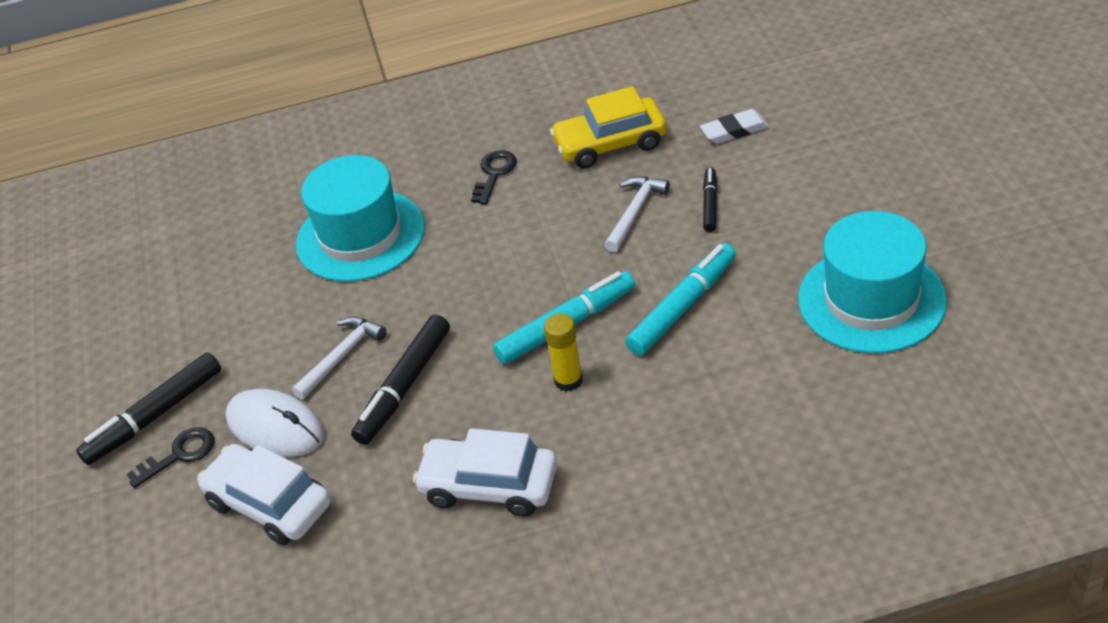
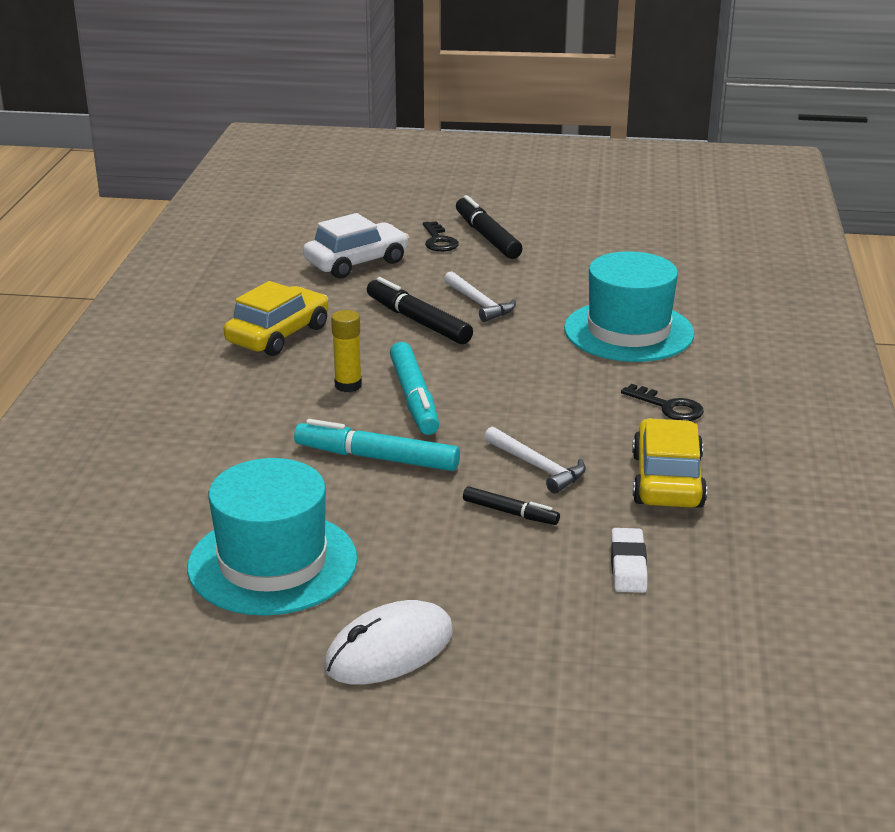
camera: 105 degrees right, 15 degrees down
white mouse [226,389,324,457] -> white mouse moved to [324,600,453,685]
white car [413,428,557,517] -> yellow car [224,281,329,356]
turquoise marker [626,243,736,355] -> turquoise marker turned 135 degrees clockwise [294,419,460,471]

